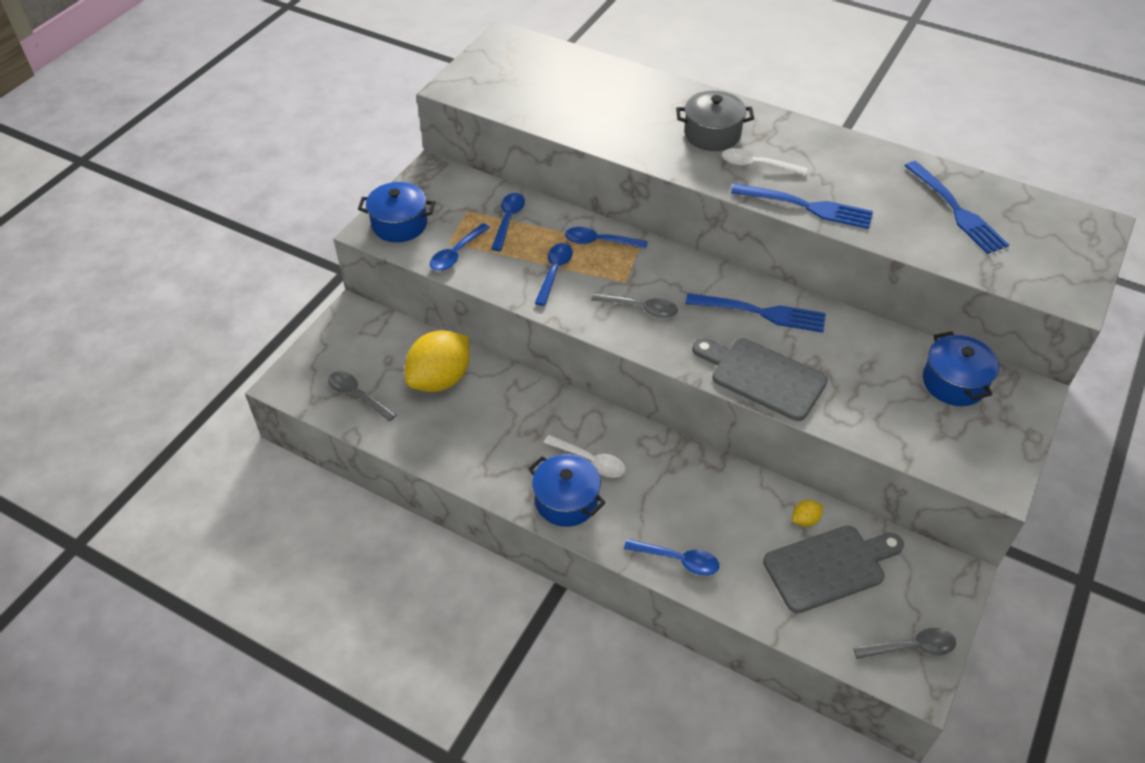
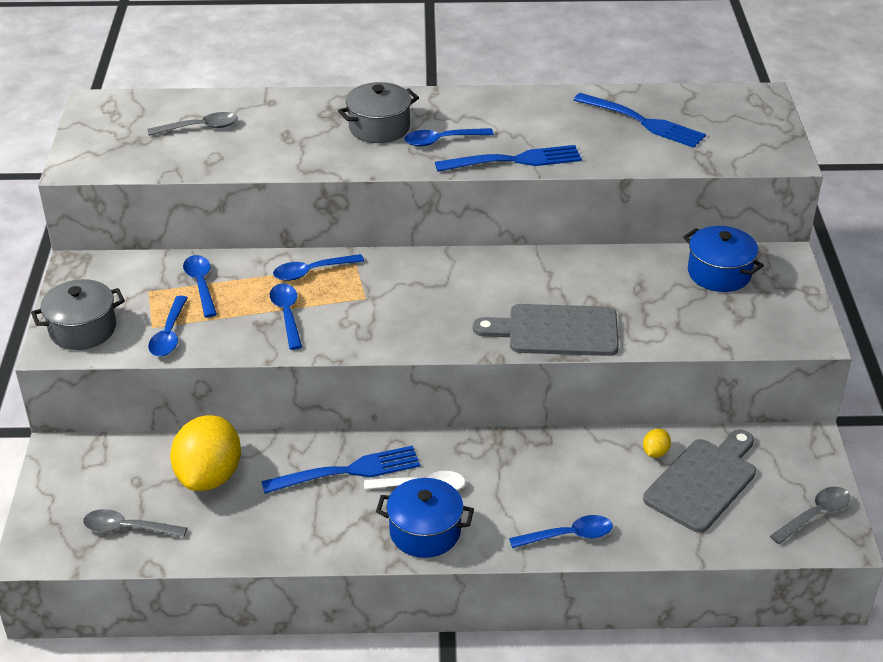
camera: 30 degrees left, 10 degrees down
blue pot [358,182,435,242] -> grey pot [31,279,125,350]
grey spoon [591,293,678,318] -> grey spoon moved to [148,112,238,136]
blue fork [685,293,826,333] -> blue fork moved to [261,446,420,494]
white spoon [722,148,807,175] -> blue spoon [404,128,494,147]

